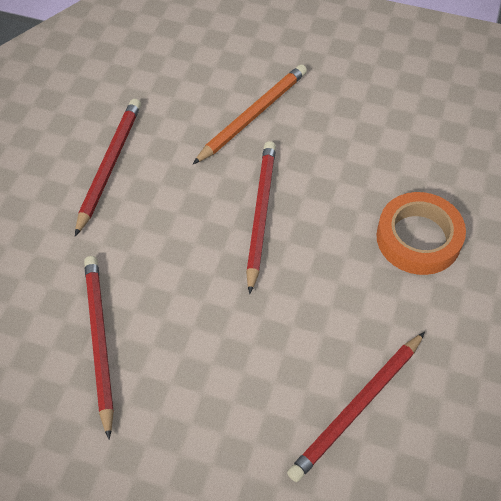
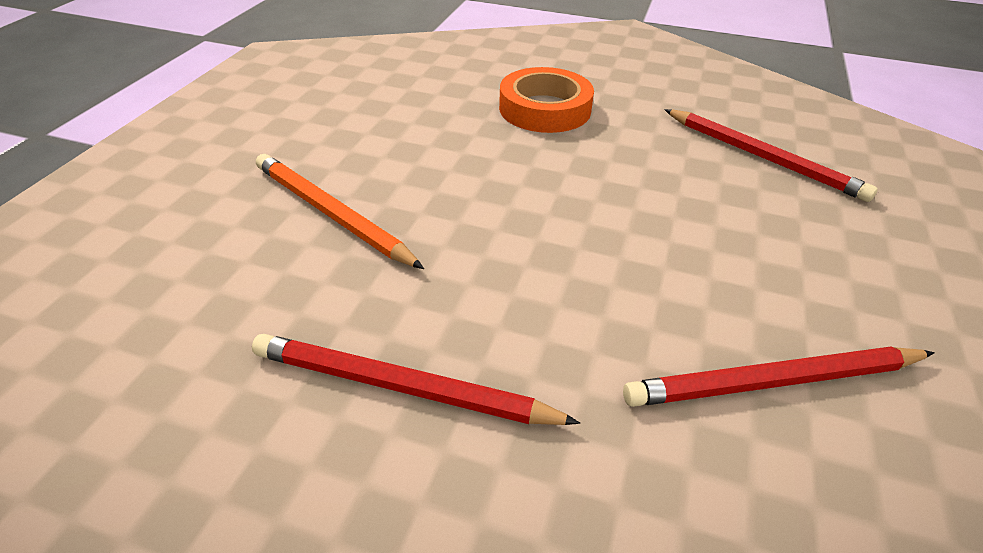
camera: 90 degrees left, 15 degrees down
red pencil [246,141,276,294] -> none

